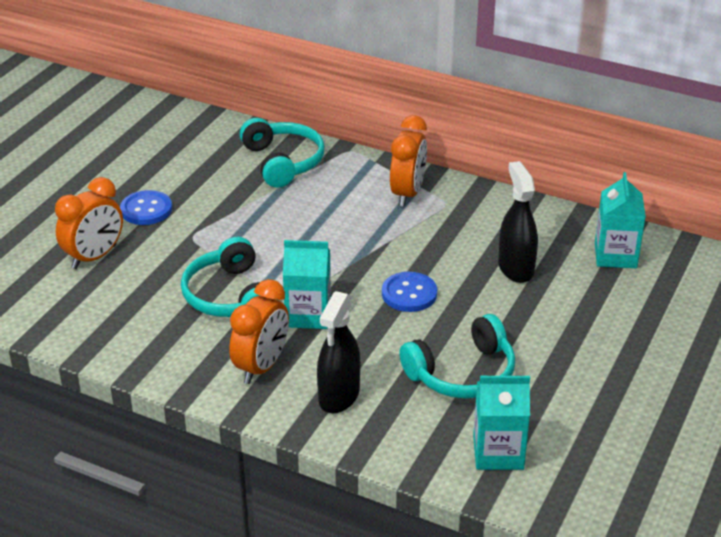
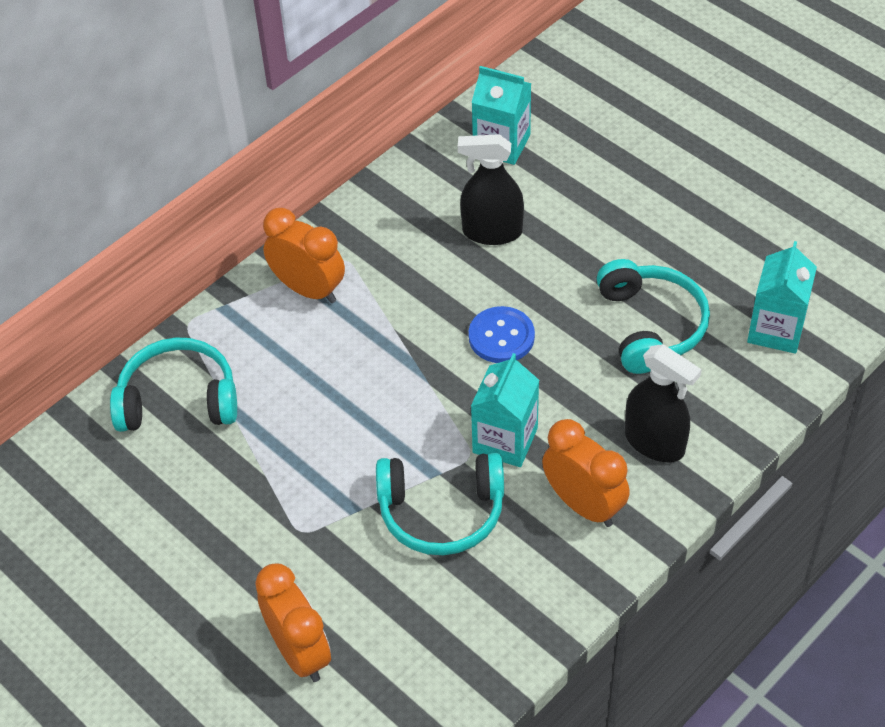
camera: 70 degrees left, 15 degrees up
blue button [120,190,172,225] -> none

